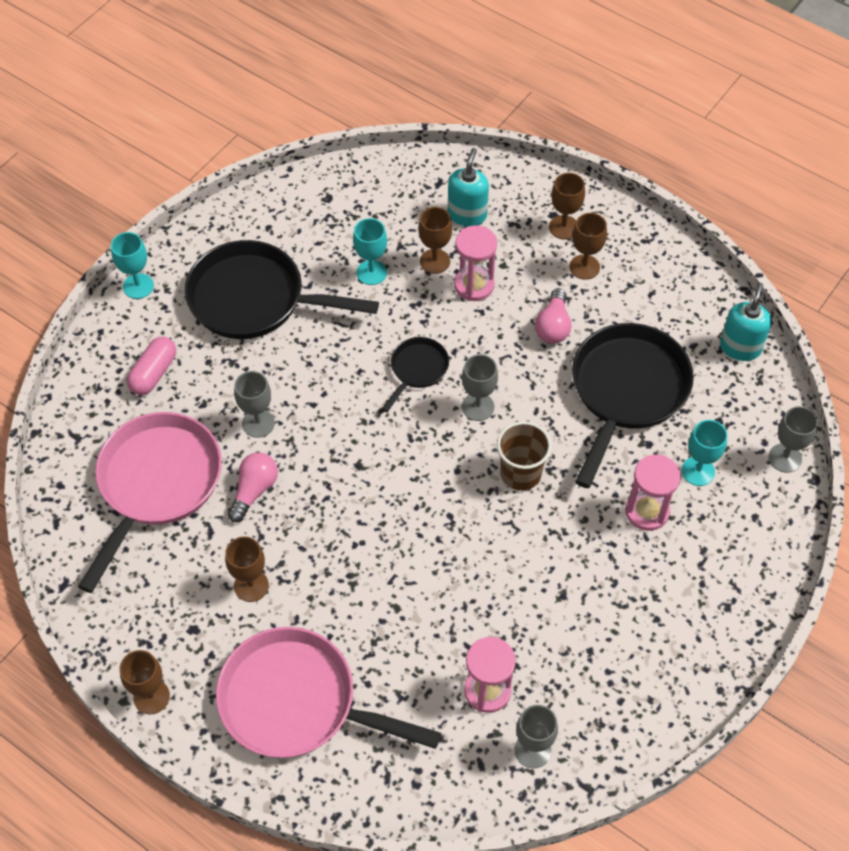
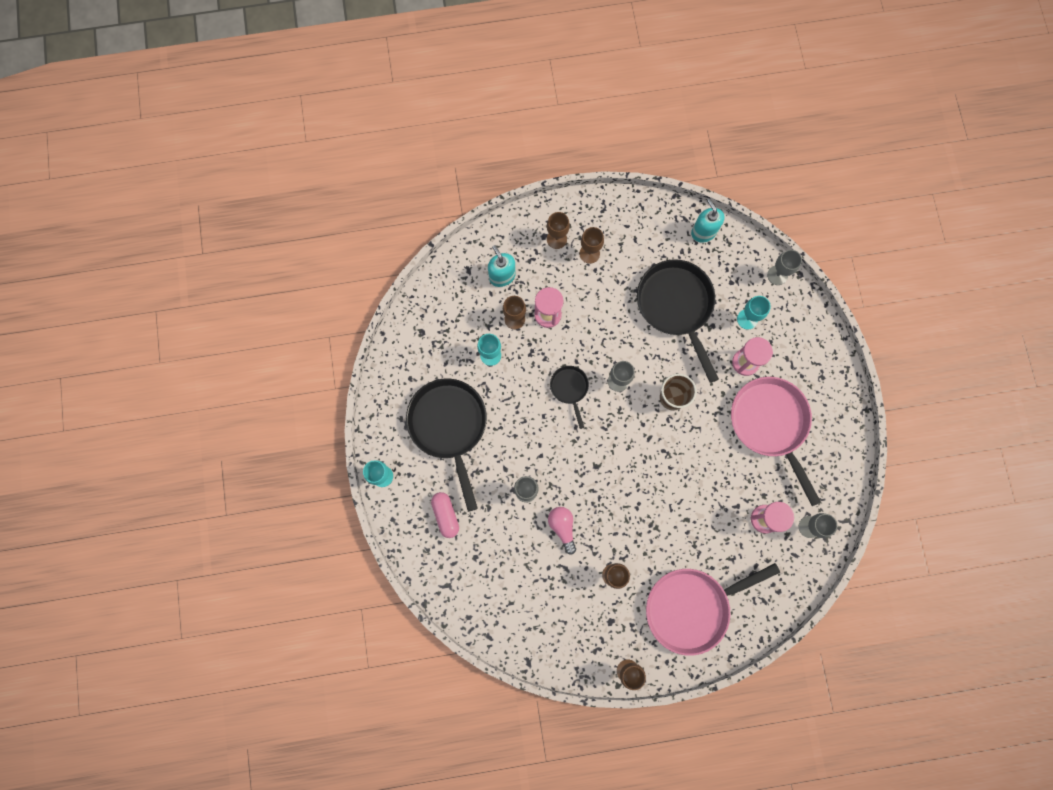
camera: 45 degrees left, 20 degrees up
pink pan [78,412,222,593] -> pink pan moved to [731,377,821,506]
black pan [185,240,379,339] -> black pan turned 105 degrees clockwise [406,378,487,512]
pink light bulb [535,288,571,344] -> none

